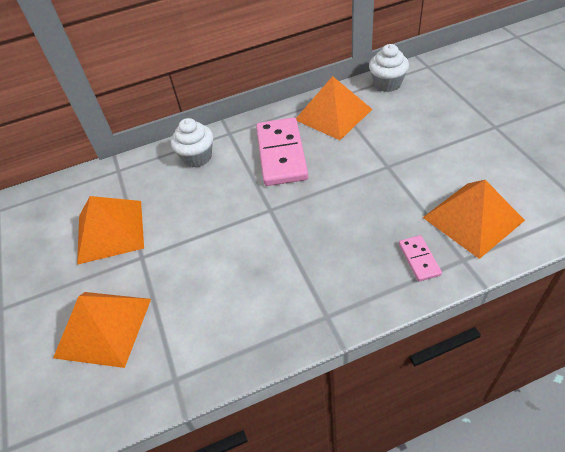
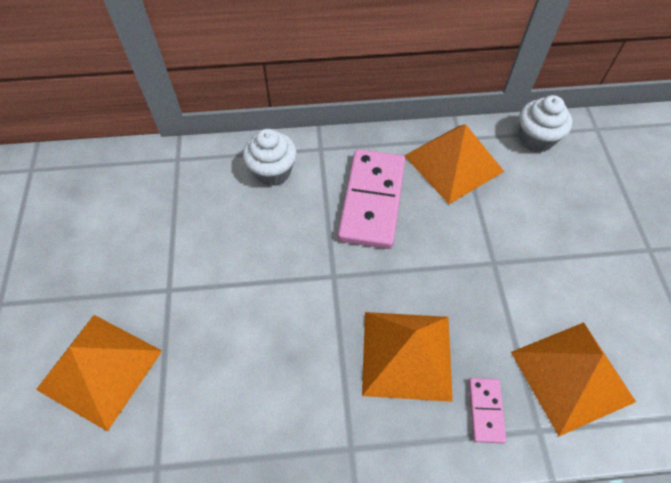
camera: 10 degrees right, 10 degrees up
orange pyramid [77,196,144,265] -> orange pyramid moved to [362,312,453,402]

